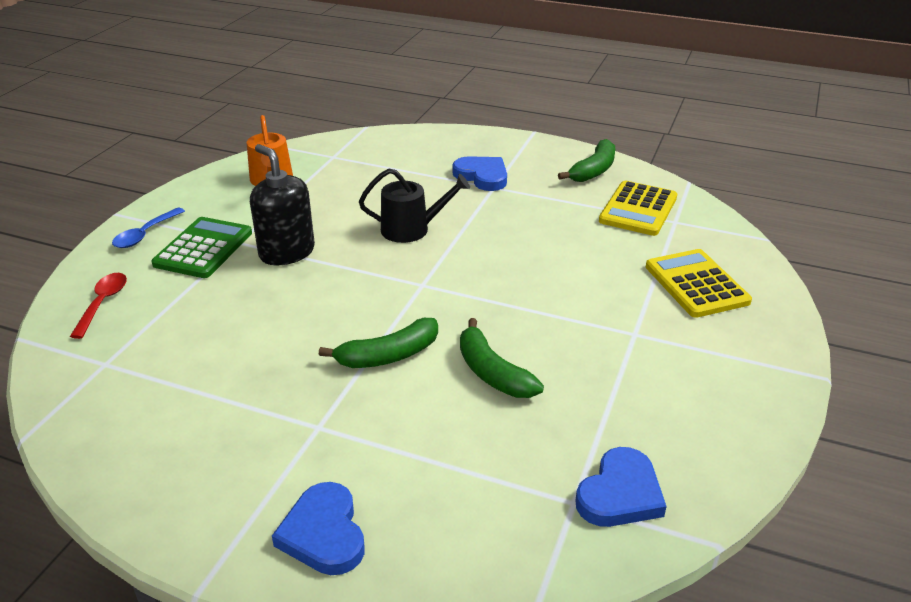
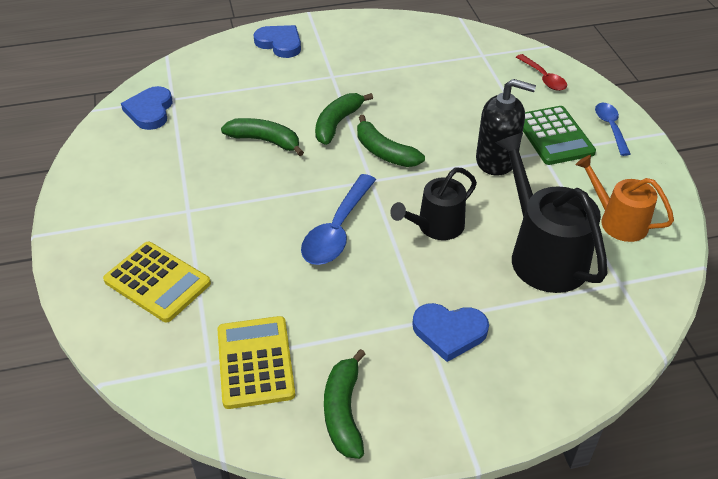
camera: 145 degrees right, 10 degrees up
none -> blue spoon [301,174,376,265]
none -> green banana [357,115,425,167]
none -> black watering can [496,133,607,293]

